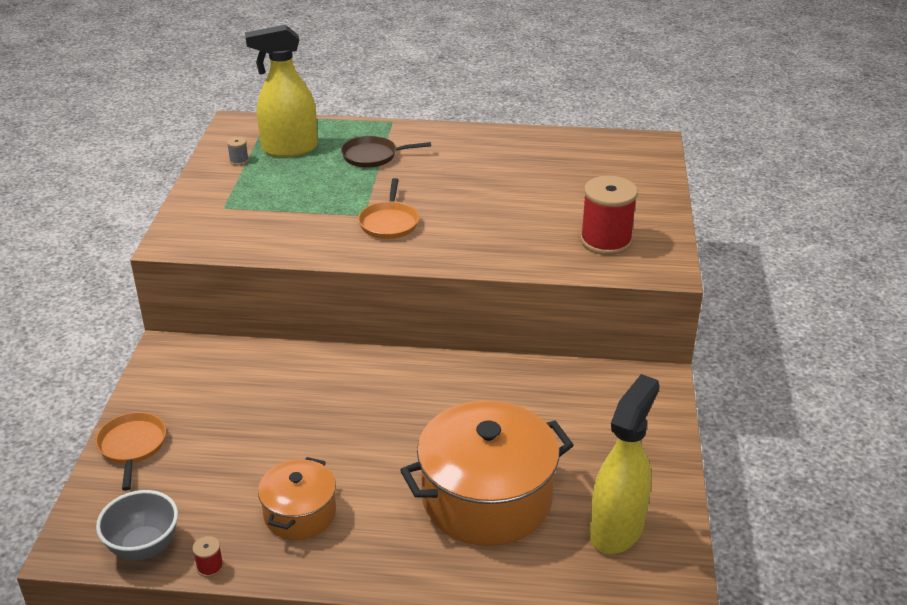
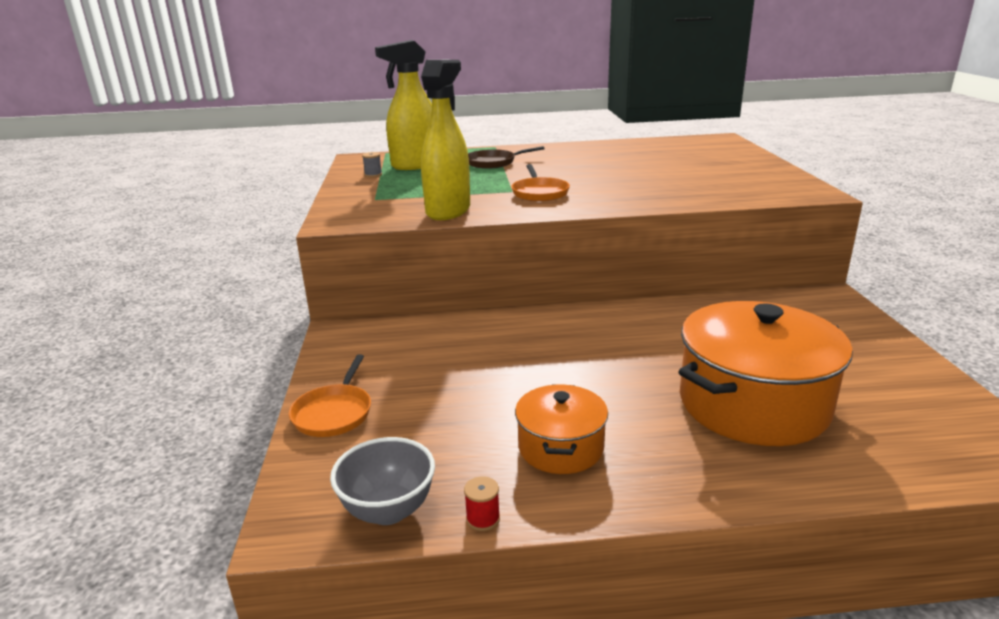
camera: 10 degrees left, 10 degrees down
orange pan [96,412,166,491] -> orange pan turned 150 degrees counterclockwise [289,354,371,437]
red spool [580,176,638,255] -> none
yellow spray bottle [589,374,659,554] -> yellow spray bottle moved to [421,60,470,220]

